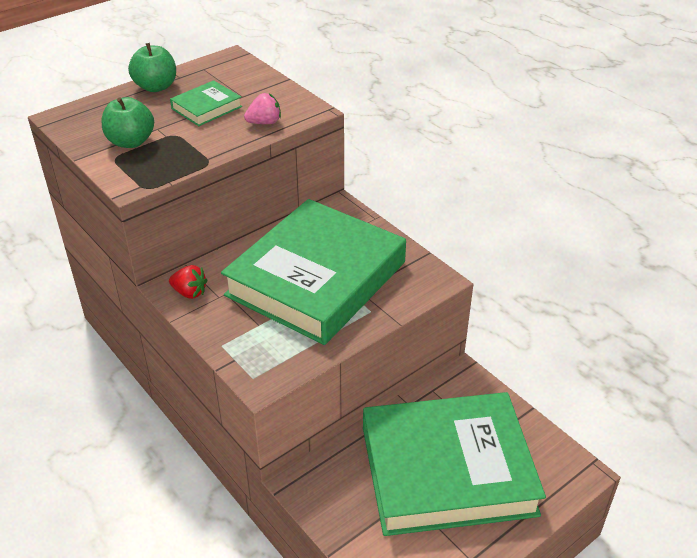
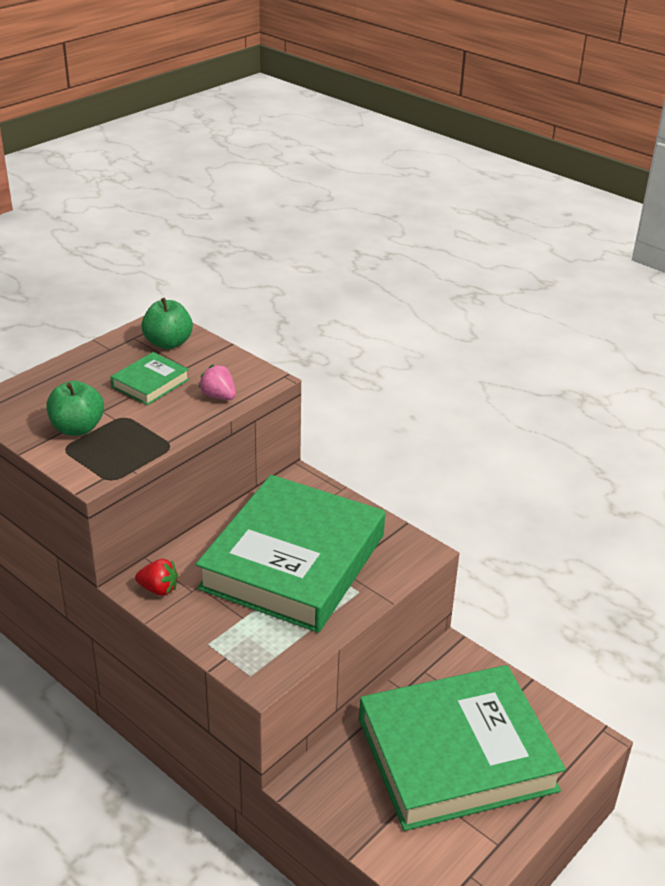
camera: 10 degrees left, 5 degrees down
green apple [128,43,176,92] -> green apple moved to [141,298,193,349]
pink strawberry [244,93,281,124] -> pink strawberry turned 105 degrees counterclockwise [199,365,236,400]

